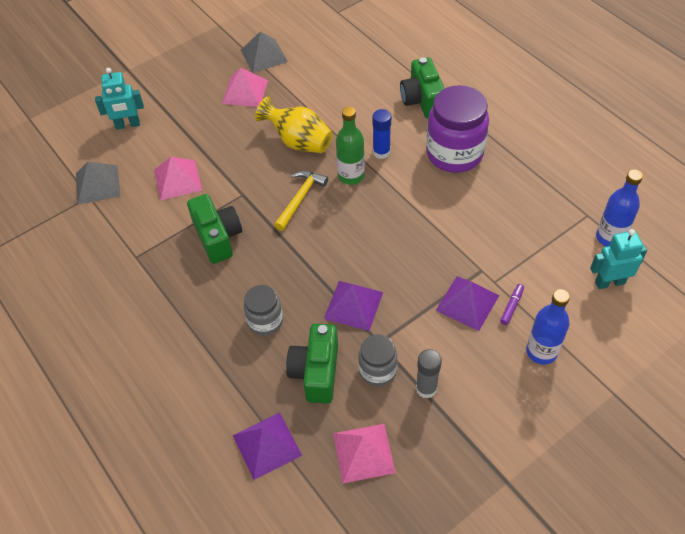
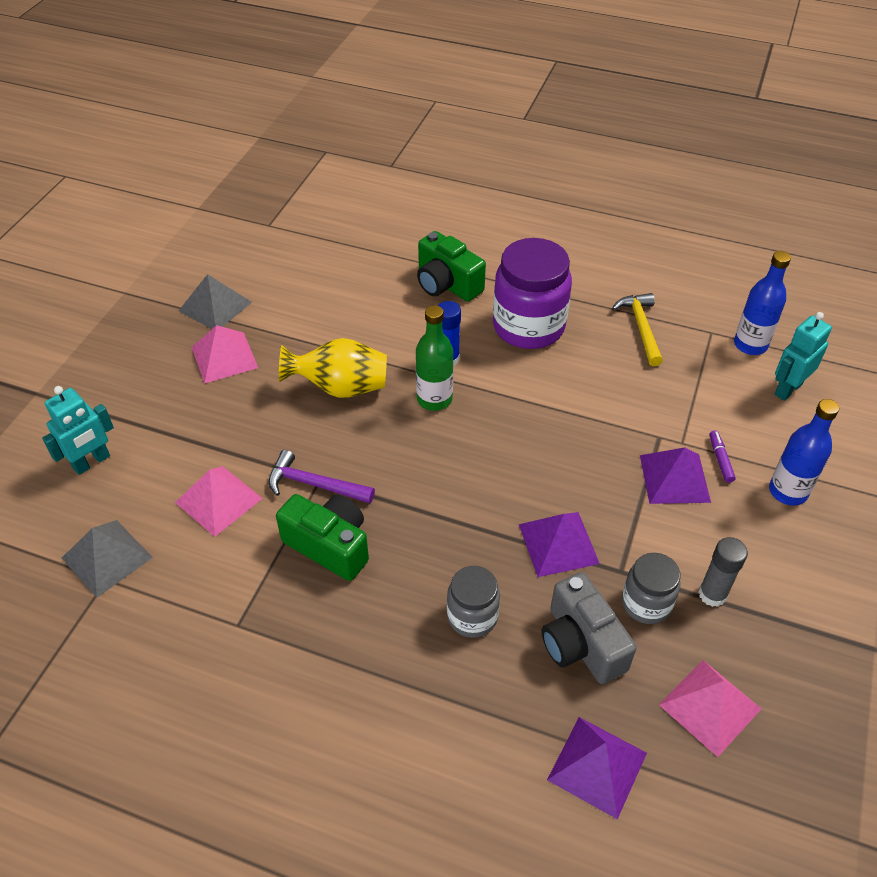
camera: 35 degrees left, 5 degrees down
yellow hammer [274,171,328,231] -> yellow hammer moved to [612,293,663,366]
green camera [286,324,338,404] -> grey camera [542,572,637,684]
none -> purple hammer [268,450,375,503]

